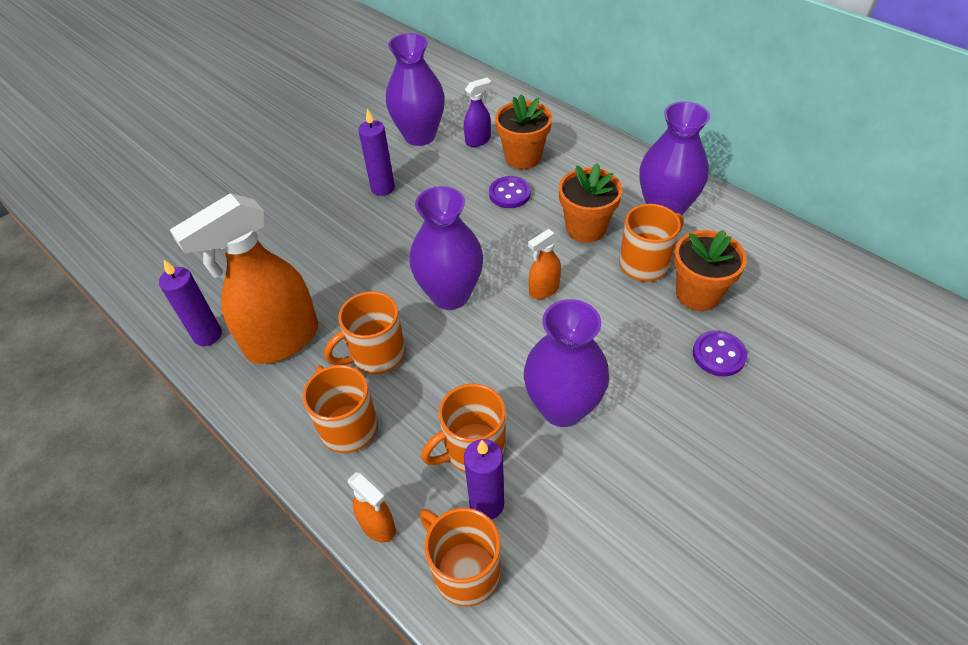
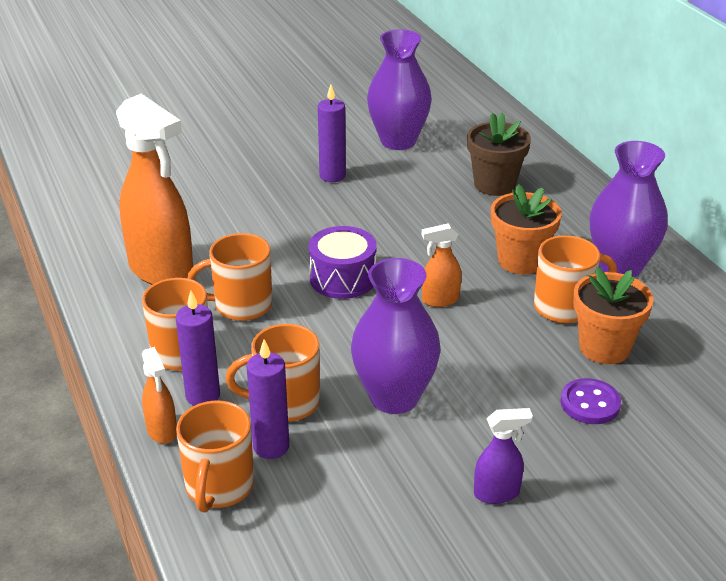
camera: 20 degrees right, 15 degrees down
purple candle [159,260,222,346] -> purple candle moved to [176,291,220,406]
orange spray bottle [170,193,318,364] -> orange spray bottle turned 120 degrees counterclockwise [116,94,193,285]
purple vase [409,186,483,310] -> purple drum [309,226,377,299]
orange mug [419,508,501,606] -> orange mug turned 150 degrees counterclockwise [176,401,254,513]
purple spray bottle [464,78,491,147] -> purple spray bottle moved to [474,408,533,504]
purple button [489,176,531,208] -> none
orange flower pot [495,94,552,169] -> brown flower pot [467,113,531,196]

